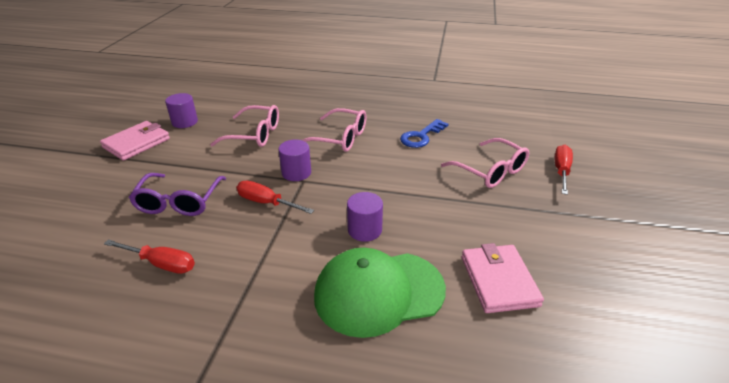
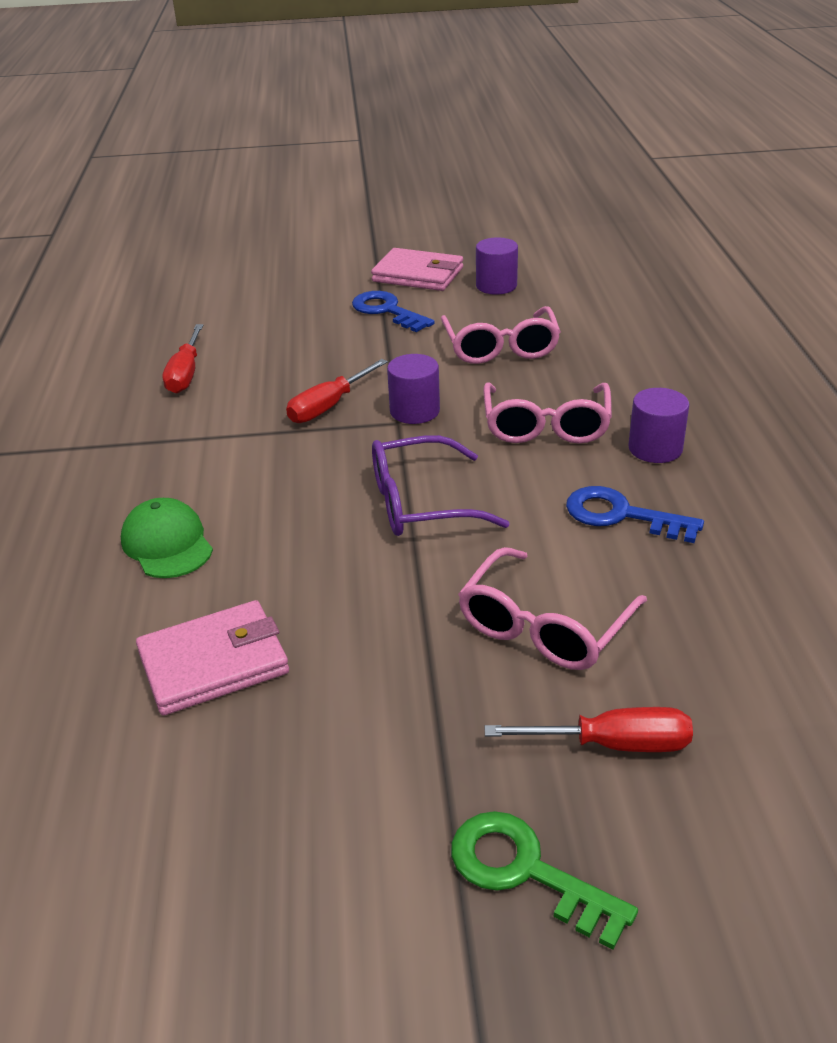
camera: 75 degrees right, 0 degrees up
purple glasses [129,173,226,216] -> purple glasses moved to [372,435,510,536]
red screwdriver [237,180,314,214] -> red screwdriver turned 150 degrees counterclockwise [286,359,388,423]
green cap [314,248,446,338] -> green cap [121,498,213,578], size x0.57
purple cylinder [347,192,383,242] -> purple cylinder moved to [628,388,689,463]
none -> blue key [352,291,435,332]
none -> green key [451,811,638,950]

